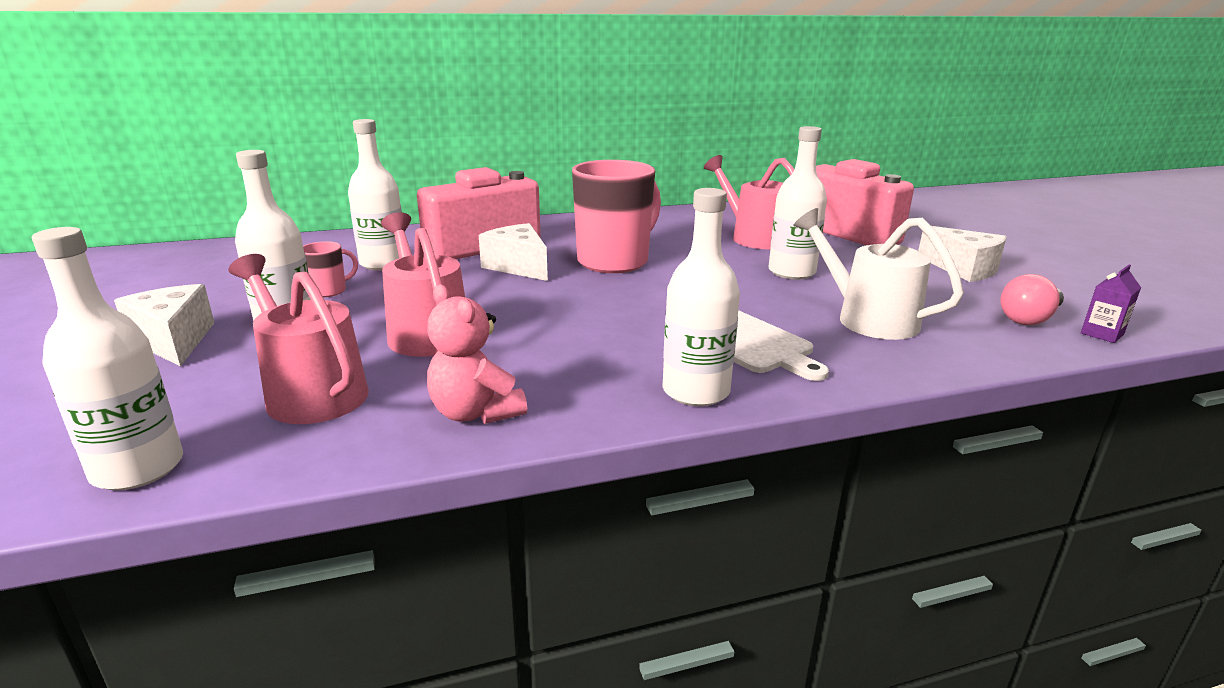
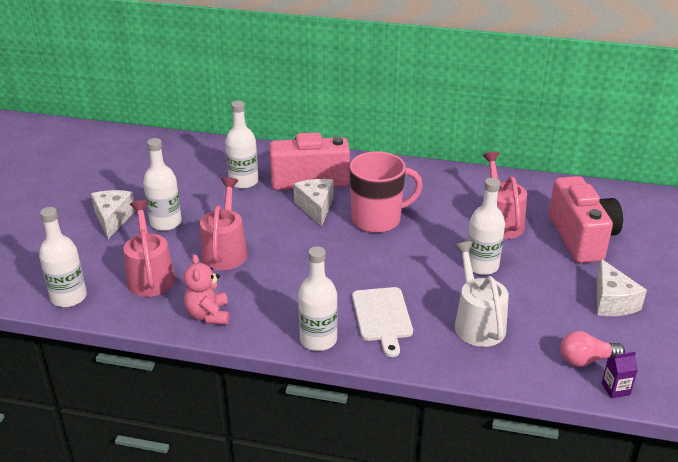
camera: 30 degrees right, 10 degrees up
pink mug [303,241,358,297] -> none

